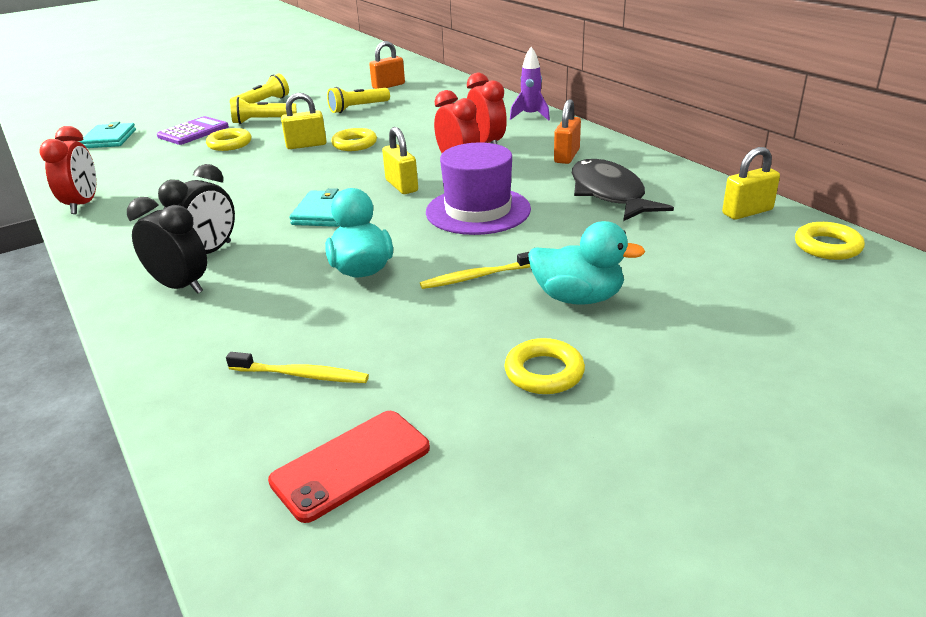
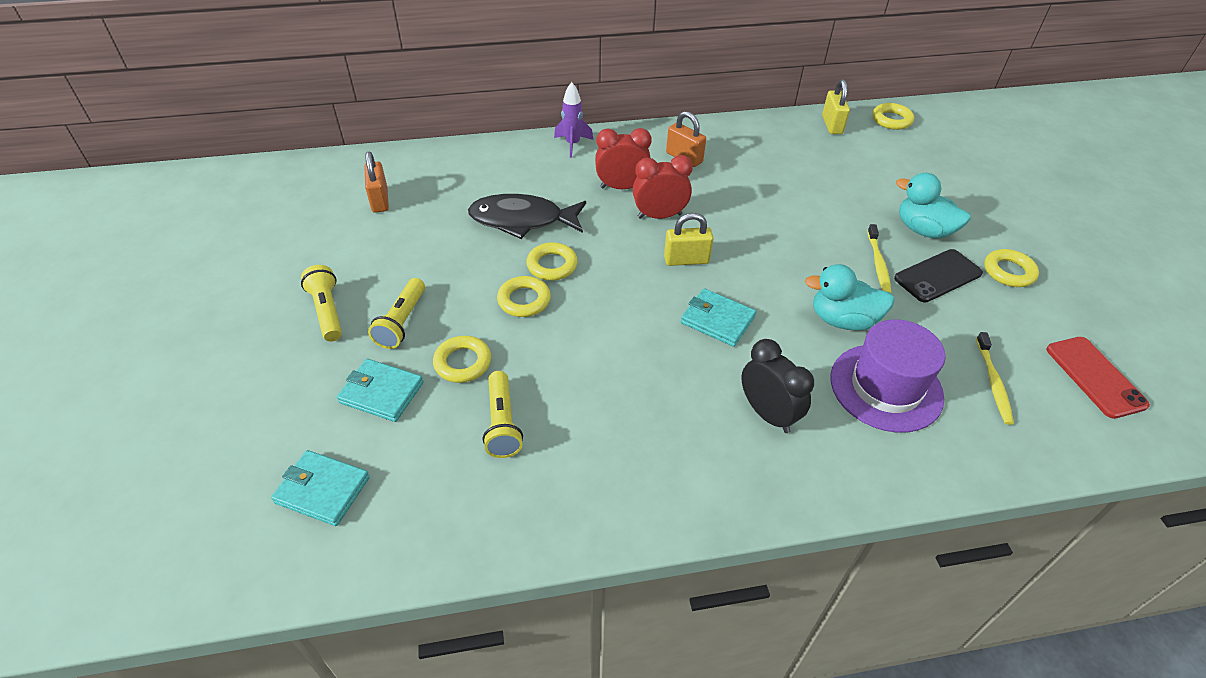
camera: 70 degrees left, 15 degrees up
red clock [40,126,96,214] -> none
black clock [127,197,207,294] -> none
purple calculator [157,116,229,145] -> turquoise wallet [337,359,423,422]
yellow toothbrush [226,352,369,383] -> yellow toothbrush turned 150 degrees clockwise [976,332,1014,425]
yellow padlock [281,93,327,149] -> yellow ring [497,276,551,317]
yellow flashlight [327,87,390,113] -> yellow flashlight moved to [483,371,523,458]
purple hat [426,142,531,235] -> purple hat moved to [830,319,946,433]
turquoise duck [528,221,646,305] -> turquoise duck turned 90 degrees counterclockwise [896,173,971,239]
black fish [572,159,674,221] -> black fish moved to [468,194,586,239]
none -> black phone [894,249,983,303]

